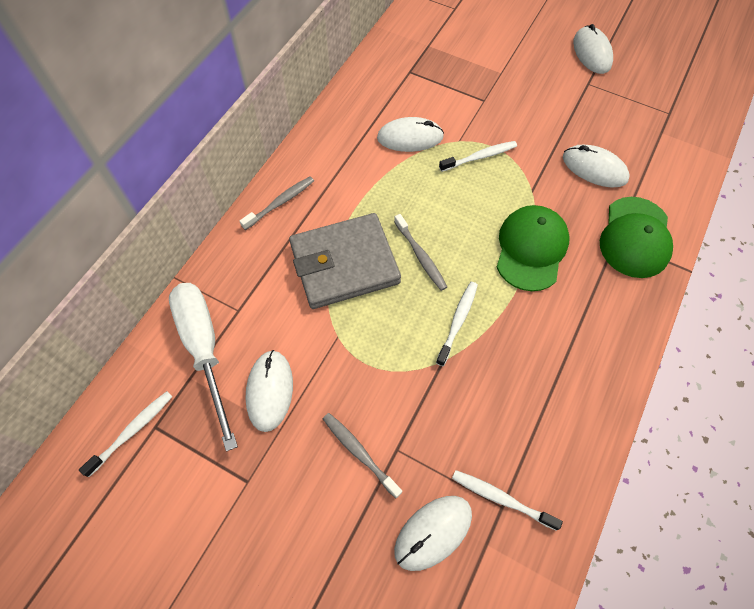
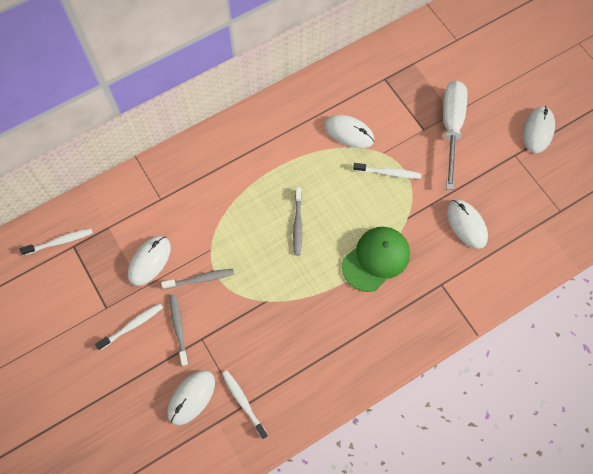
camera: 30 degrees right, 5 degrees up
white screwdriver [169,283,238,451] -> white screwdriver moved to [443,81,467,190]
grey toothbrush [239,176,314,230] -> grey toothbrush moved to [161,269,234,289]
grey wallet [289,213,401,309] -> none
white mouse [394,496,472,571] -> white mouse turned 45 degrees counterclockwise [167,371,215,425]
white toothbrush [436,282,478,366] -> white toothbrush moved to [95,303,163,350]
green cap [600,197,673,278] -> none

